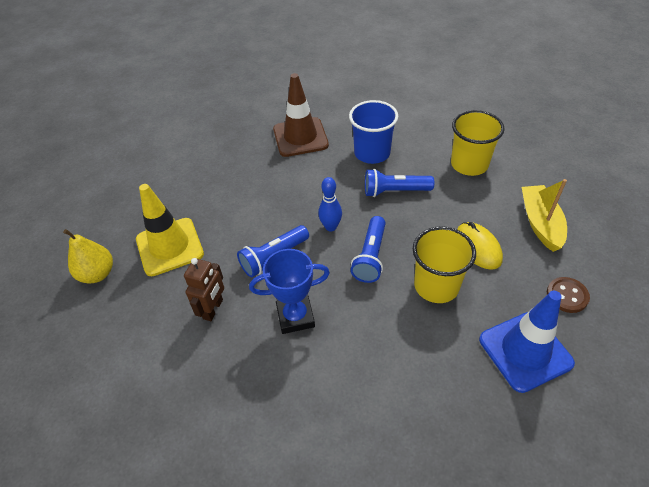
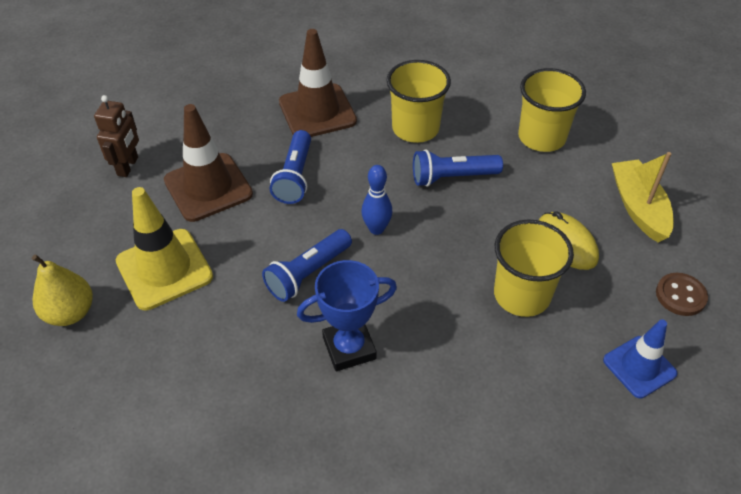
camera: 10 degrees left, 0 degrees up
brown robot [184,258,224,321] -> brown robot moved to [94,95,139,177]
blue cup [349,100,398,164] -> yellow cup [386,60,451,143]
blue flashlight [350,216,386,283] -> blue flashlight moved to [270,130,311,204]
blue traffic cone [479,291,575,393] -> blue traffic cone [603,319,677,398], size x0.64
none -> brown traffic cone [164,104,253,222]

